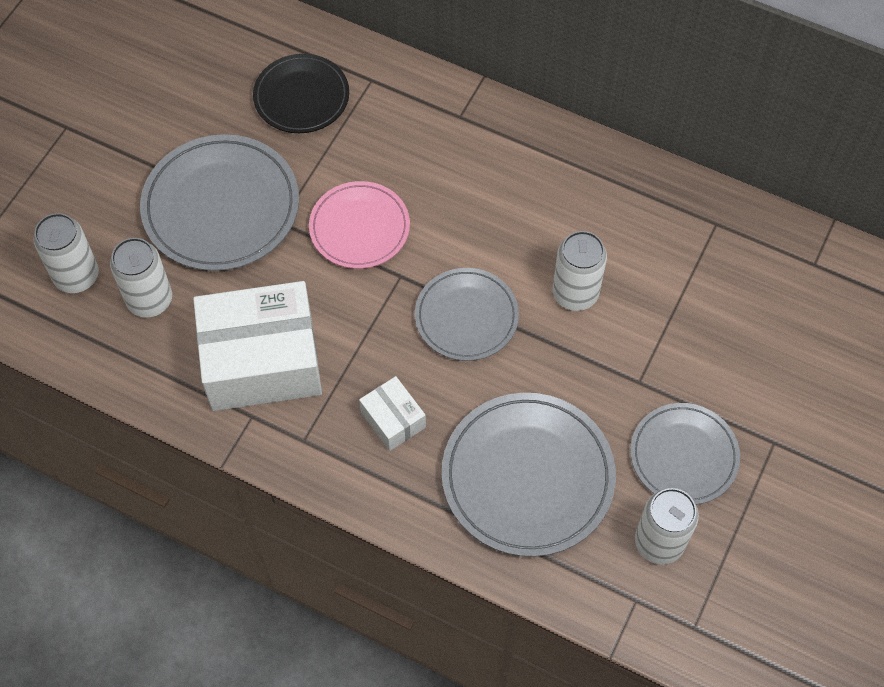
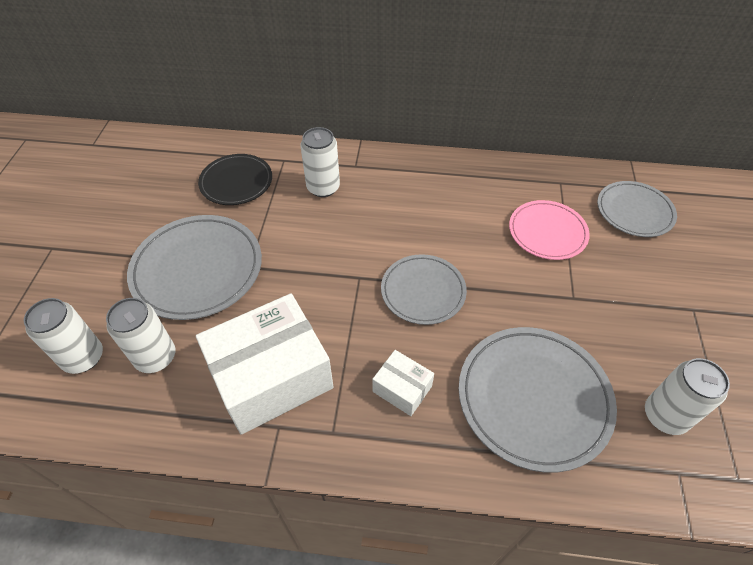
camera: 20 degrees left, 10 degrees down
pink plate [309,181,410,269] -> pink plate moved to [509,200,590,260]
white can [552,231,607,311] -> white can moved to [300,127,340,197]
grey plate [630,403,740,505] -> grey plate moved to [597,181,677,237]

